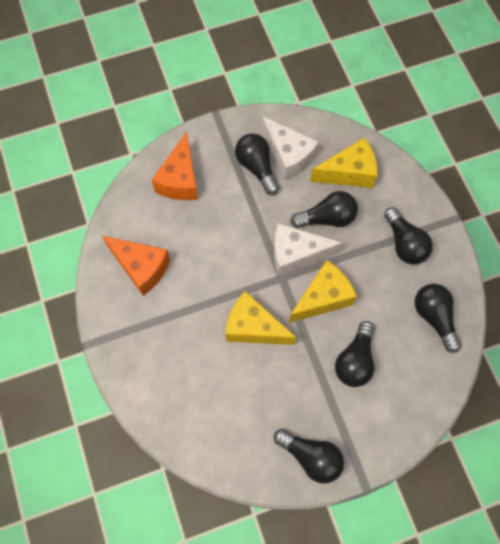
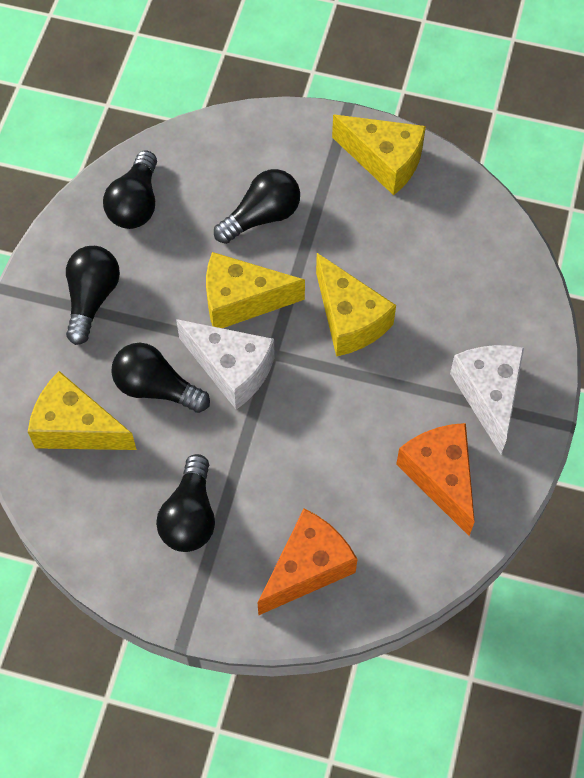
camera: 145 degrees left, 5 degrees down
white cheese [262,116,319,180] -> white cheese moved to [450,345,524,454]
black light bulb [274,429,344,484] -> yellow cheese [332,115,426,195]

